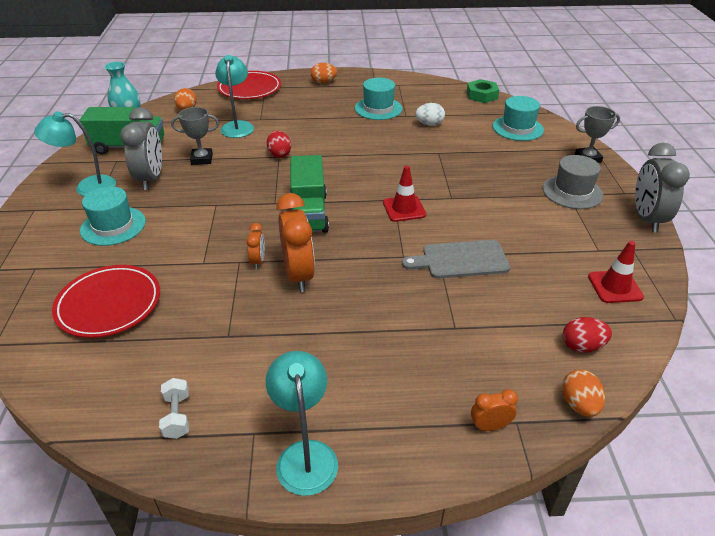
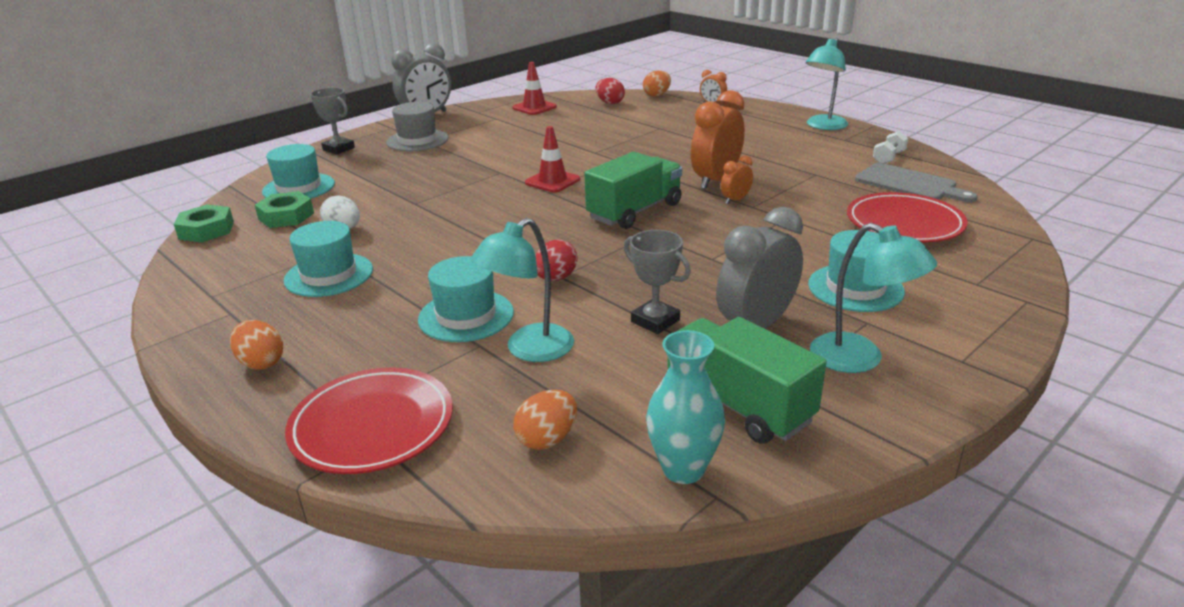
camera: 130 degrees left, 10 degrees down
grey cutting board [402,240,510,279] -> grey cutting board moved to [855,163,978,202]
none -> green nut [255,191,314,228]
none -> turquoise hat [418,256,514,342]

